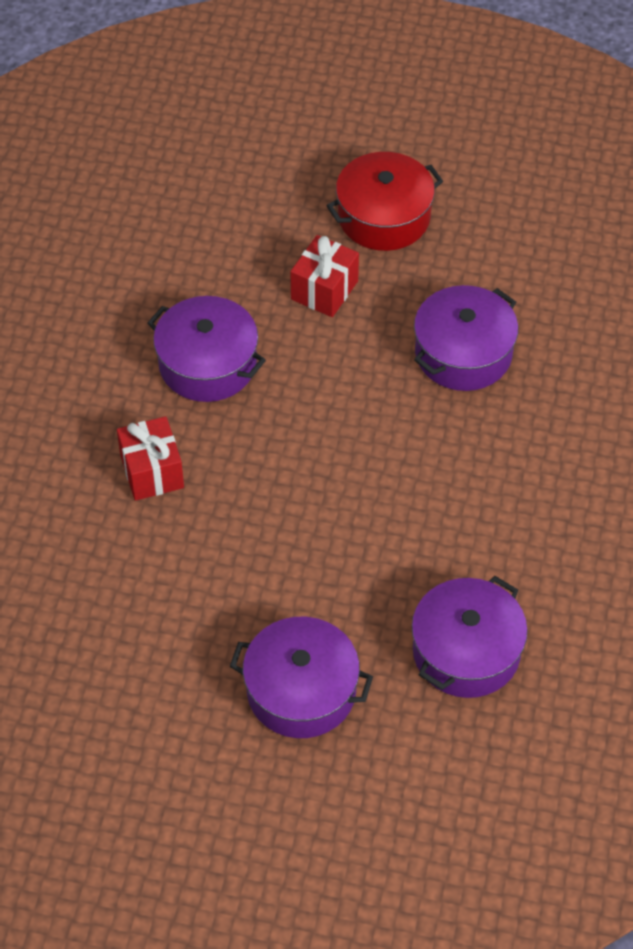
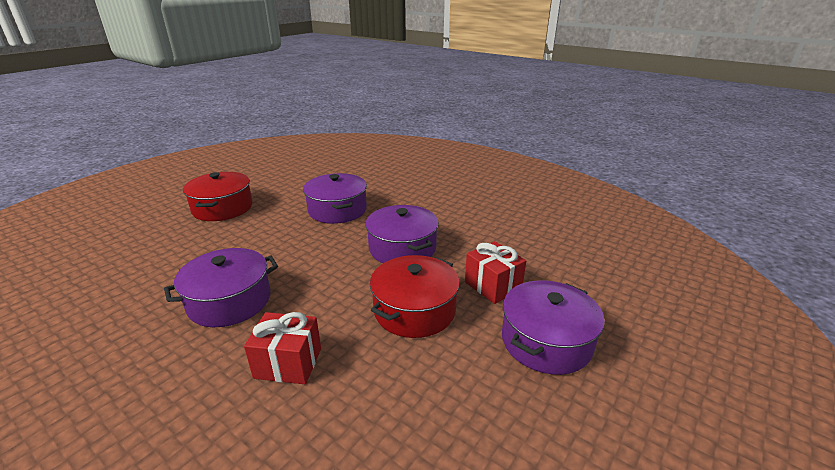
camera: 65 degrees left, 25 degrees down
red gift [290,235,359,317] -> red gift moved to [465,241,526,304]
purple pot [412,576,528,698] -> purple pot moved to [365,205,439,263]
none -> red pot [370,255,460,338]

